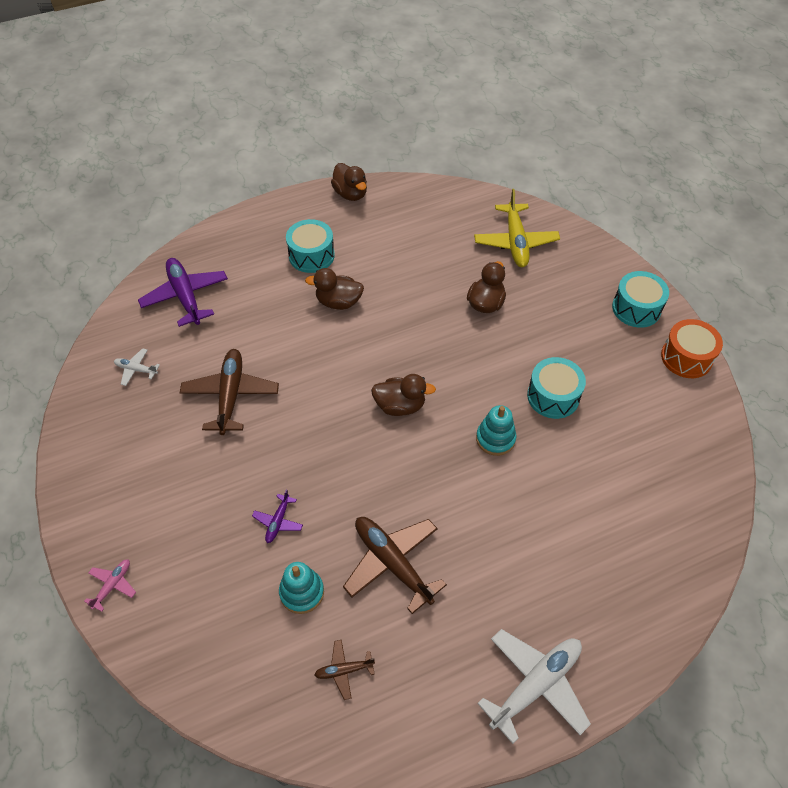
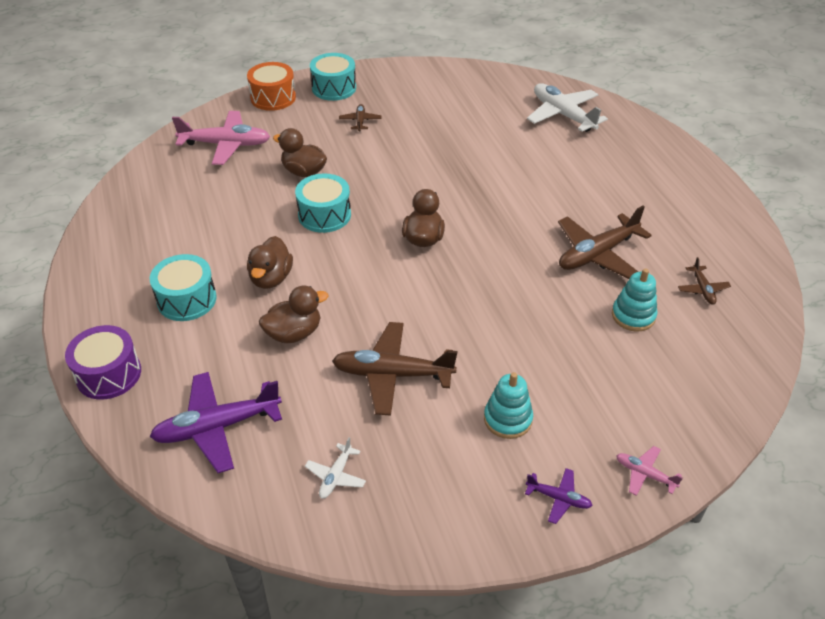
camera: 85 degrees left, 10 degrees down
purple plane [252,490,303,543] -> purple plane moved to [525,468,593,524]
brown duck [331,163,367,201] -> brown duck moved to [259,286,329,343]
yellow plane [474,189,560,267] -> pink plane [172,111,270,165]
turquoise stacking toy [476,405,517,456] -> turquoise stacking toy moved to [484,372,533,439]
white plane [477,629,591,744] -> white plane moved to [527,83,608,132]
turquoise drum [527,357,586,419] -> turquoise drum moved to [295,173,351,233]
orange drum [661,319,723,378] -> orange drum moved to [247,62,296,111]
none -> purple drum [65,325,141,400]
none -> brown plane [339,104,382,131]

